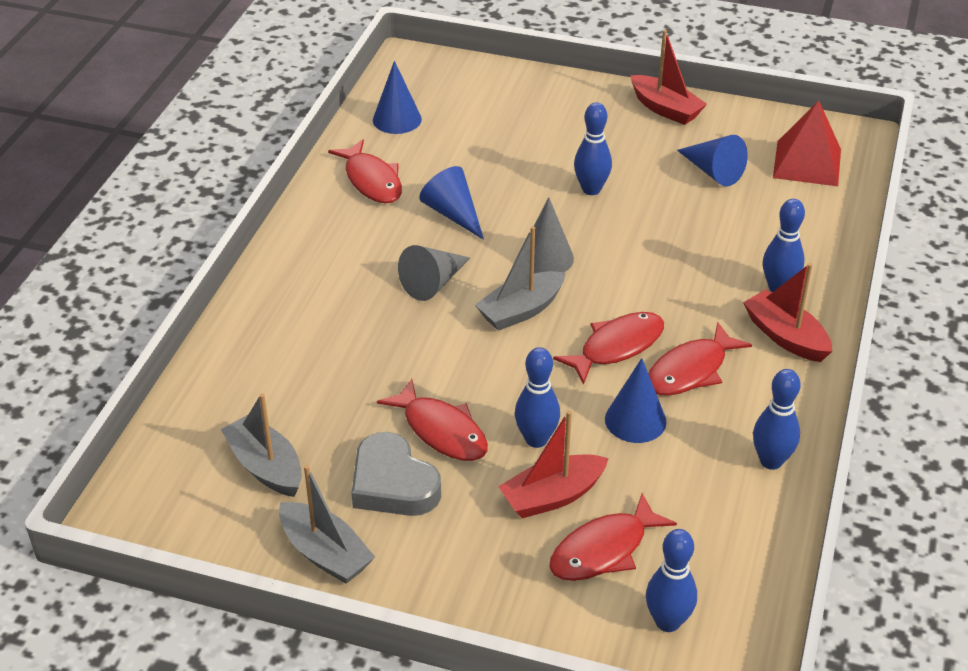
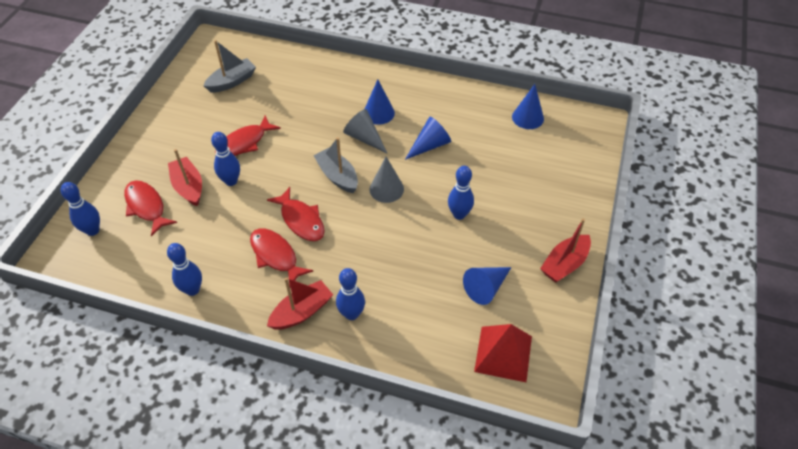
camera: 90 degrees right, 10 degrees up
grey boat [279,465,375,584] -> none
red fish [328,139,402,203] -> none
grey heart [351,432,441,516] -> none
blue cone [605,358,666,443] -> blue cone moved to [365,79,395,125]

